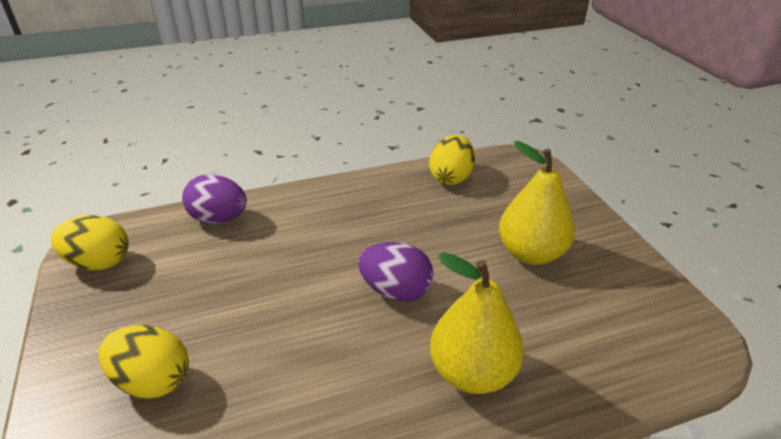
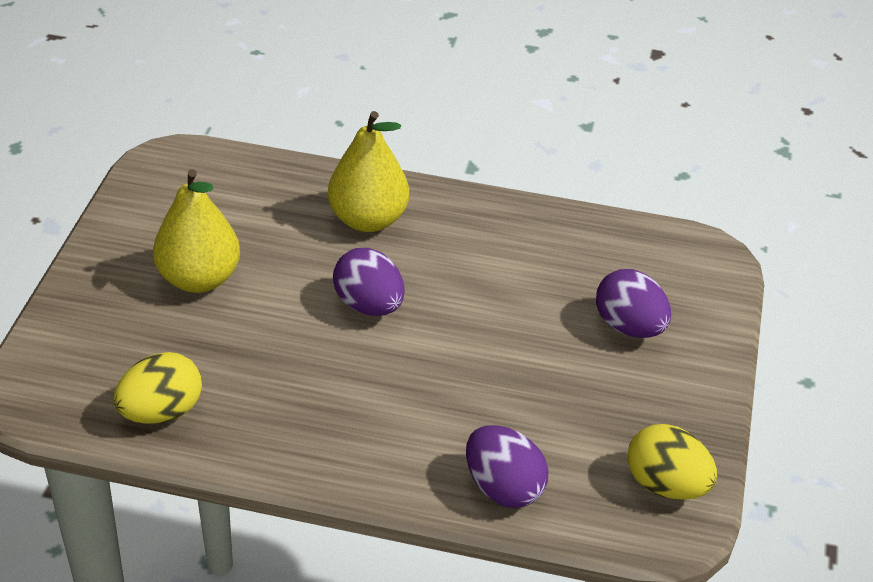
camera: 150 degrees left, 5 degrees up
yellow egg [99,325,189,399] -> purple egg [596,269,671,338]

